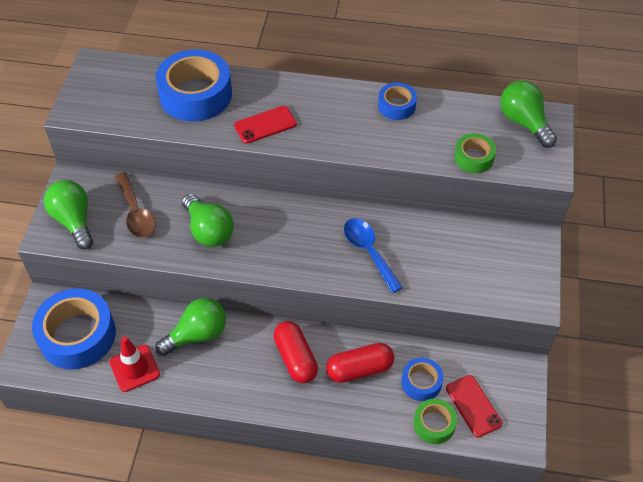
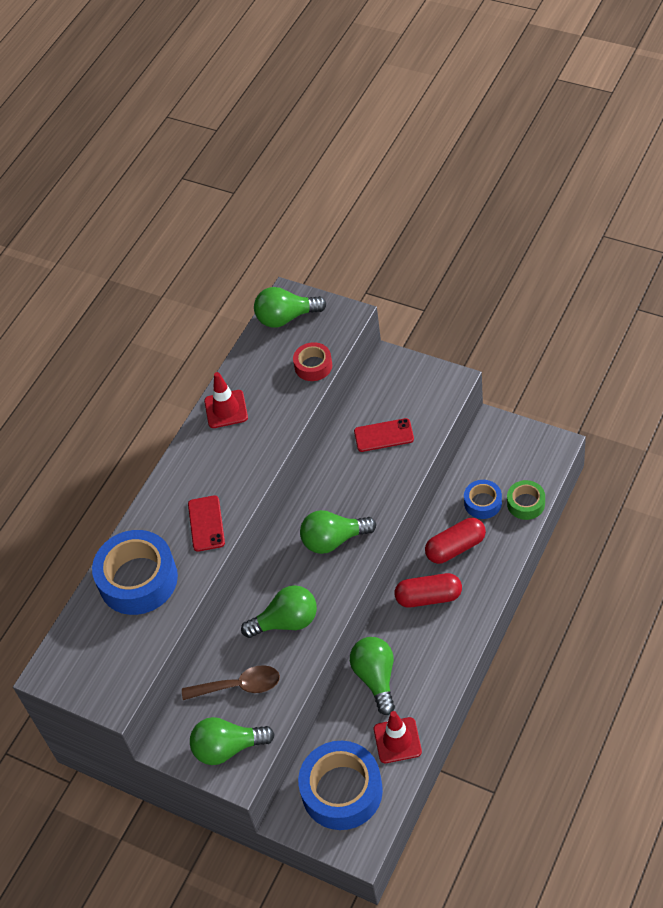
camera: 65 degrees left, 0 degrees up
red capsule [326,343,394,383] -> red capsule turned 60 degrees clockwise [425,518,486,564]
blue spoon [344,218,403,293] -> none
blue tape [378,82,417,120] -> red traffic cone [204,372,248,428]
red phone [446,375,503,438] -> red phone moved to [354,418,414,452]
green tape [454,133,496,173] -> red tape [293,342,332,381]
none -> green light bulb [300,510,376,554]

